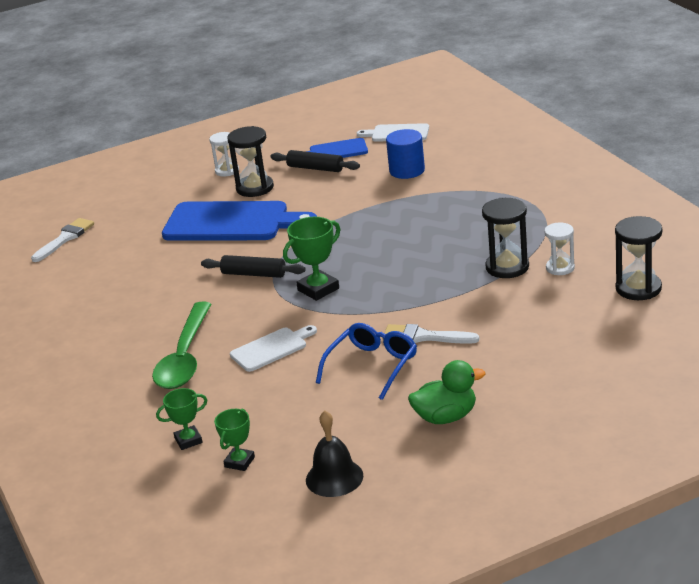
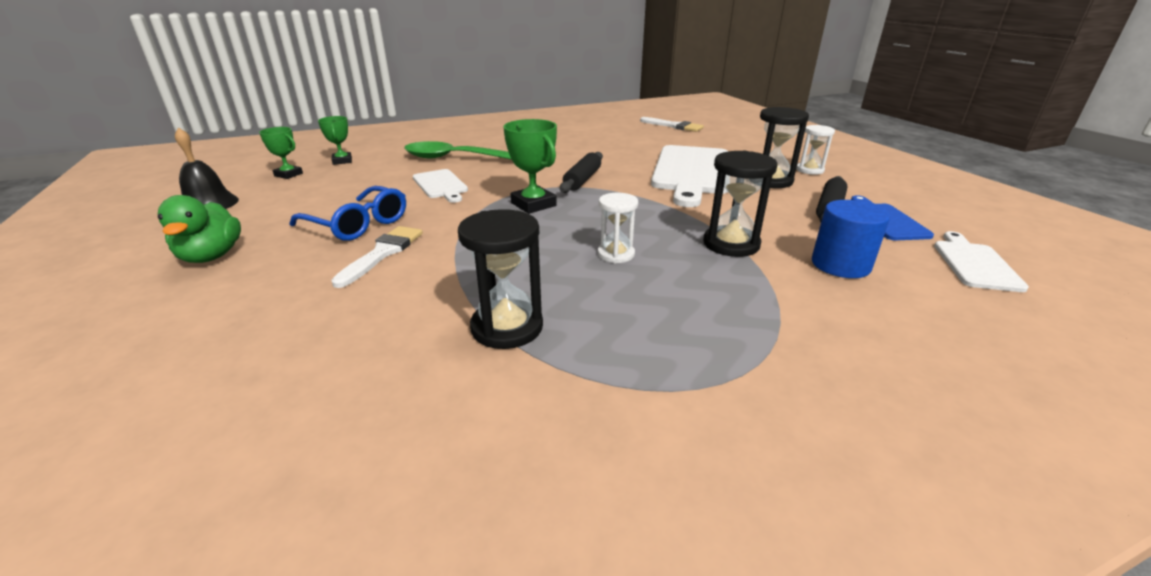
camera: 90 degrees right, 0 degrees up
blue cutting board [162,201,317,241] -> white cutting board [651,145,728,207]
white hourglass [544,223,575,275] -> white hourglass moved to [597,193,638,263]
black hourglass [615,216,662,300] -> black hourglass moved to [703,151,778,257]

